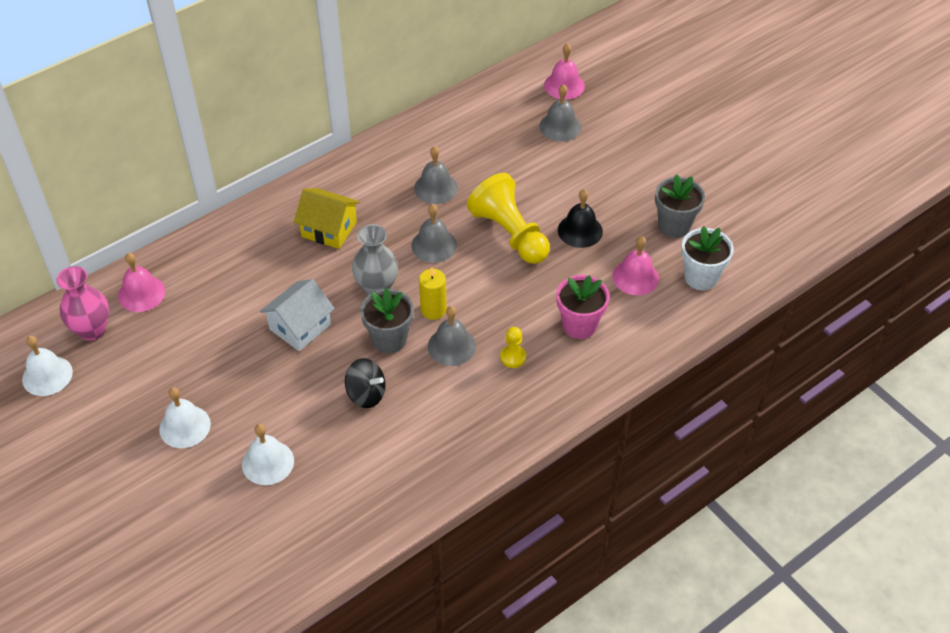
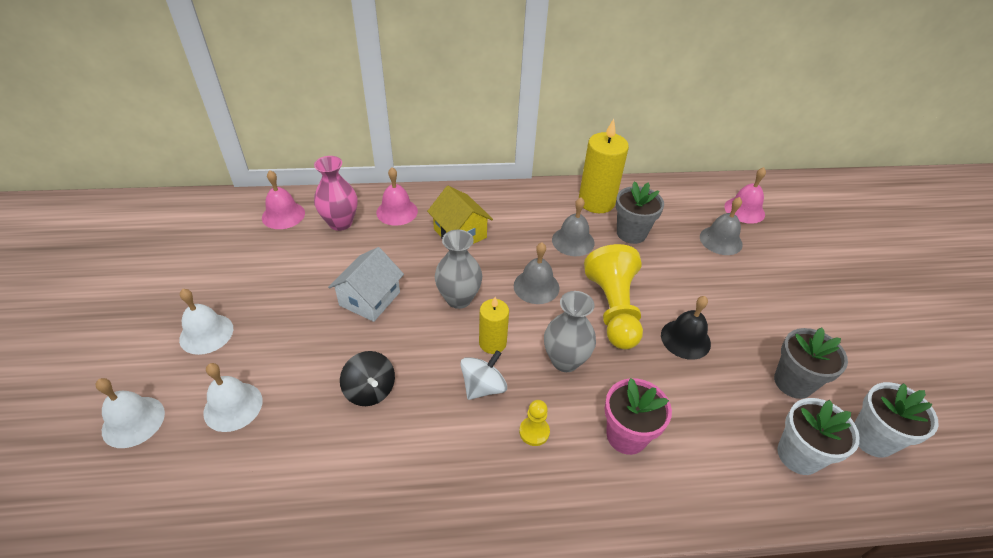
camera: 30 degrees right, 5 degrees down
white bell [22,336,73,396] -> white bell moved to [96,378,165,448]
pink vase [57,266,109,341] -> pink vase moved to [314,156,358,231]
white house [260,279,335,351] -> white house turned 45 degrees counterclockwise [328,247,404,322]
grey flower pot [360,288,414,353] -> grey flower pot moved to [616,181,664,244]
grey bell [428,306,476,366] -> white spinning top [460,350,507,400]
pink bell [612,236,659,295] -> pink bell moved to [376,167,418,226]
none -> grey vase [544,291,596,372]
none -> yellow candle [579,119,629,213]
none -> white flower pot [855,382,939,458]

